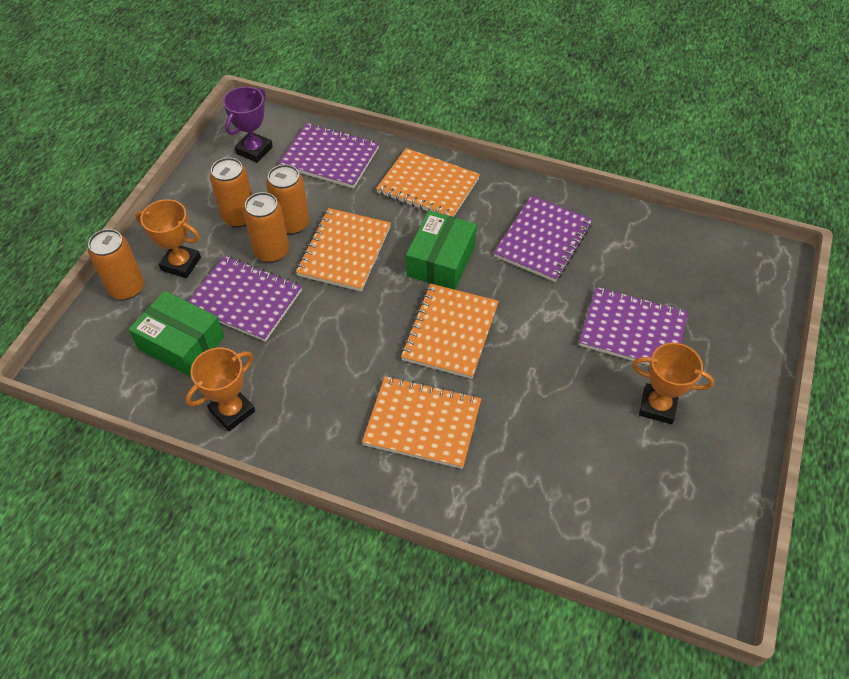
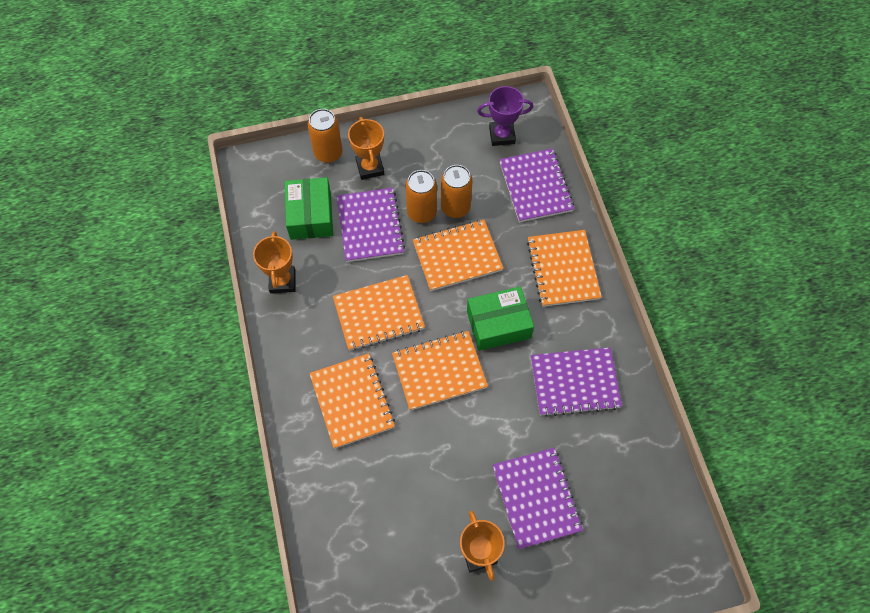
camera: 55 degrees right, 10 degrees up
orange trophy [185,347,255,431] -> orange trophy turned 75 degrees clockwise [253,231,296,294]
orange can [210,158,252,227] -> none
none -> orange notebook [333,275,425,351]

